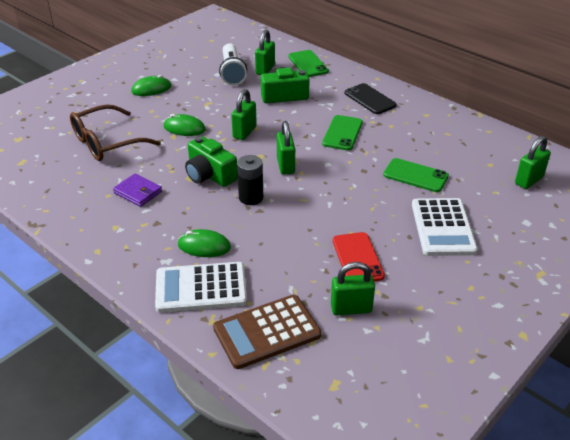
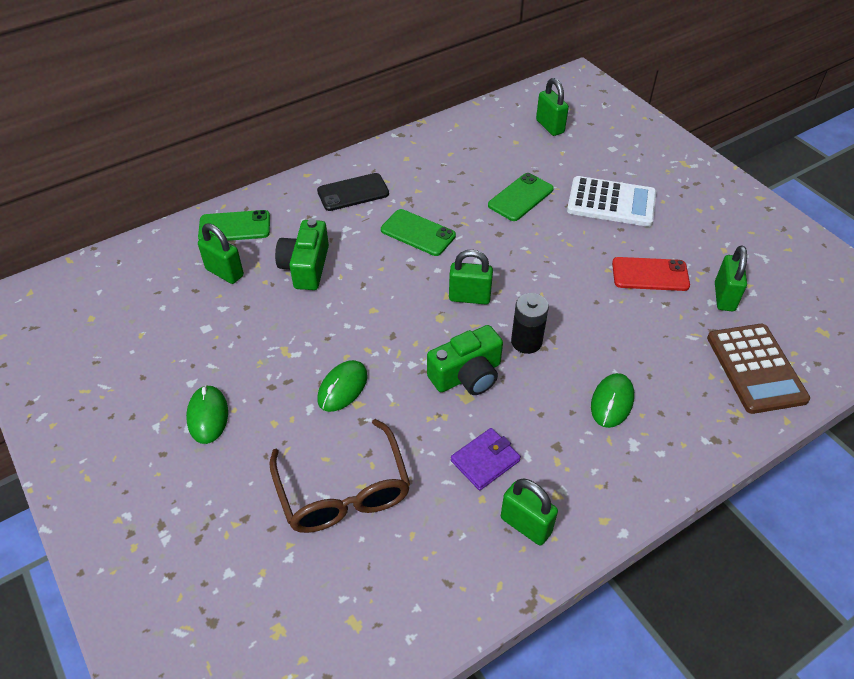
camera: 75 degrees left, 10 degrees up
white calculator [155,262,247,313] -> none
white flashlight [219,43,247,86] -> none
green padlock [231,89,257,140] -> green padlock moved to [501,479,558,545]

